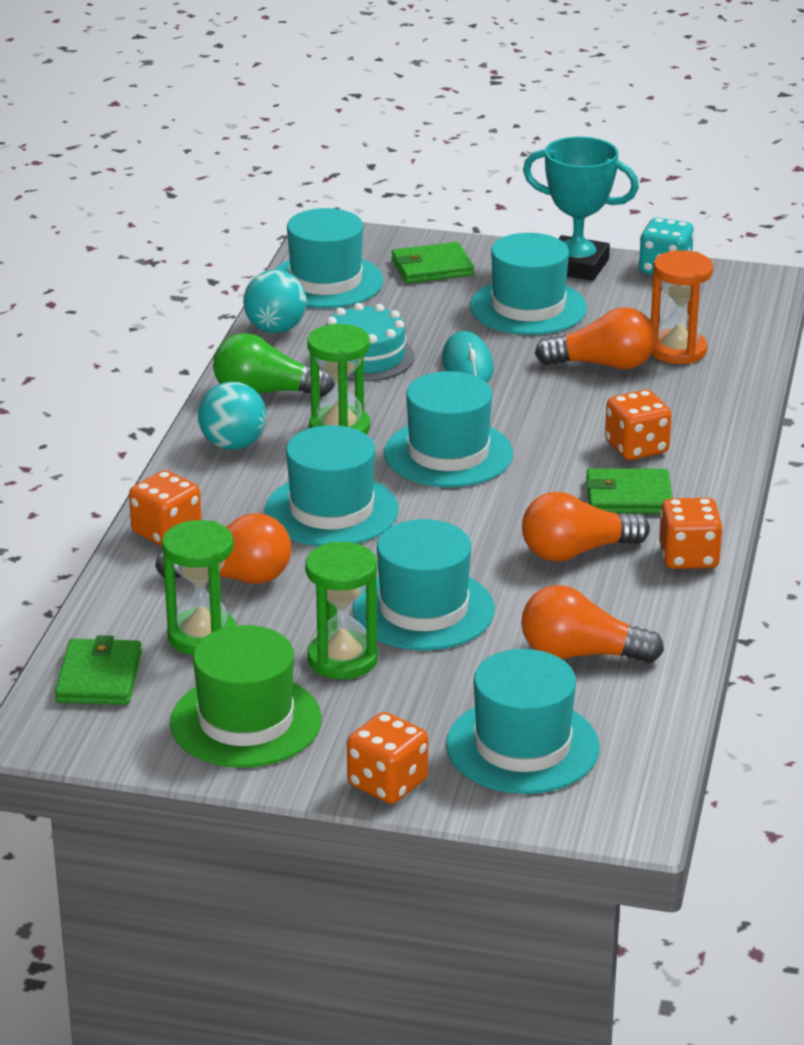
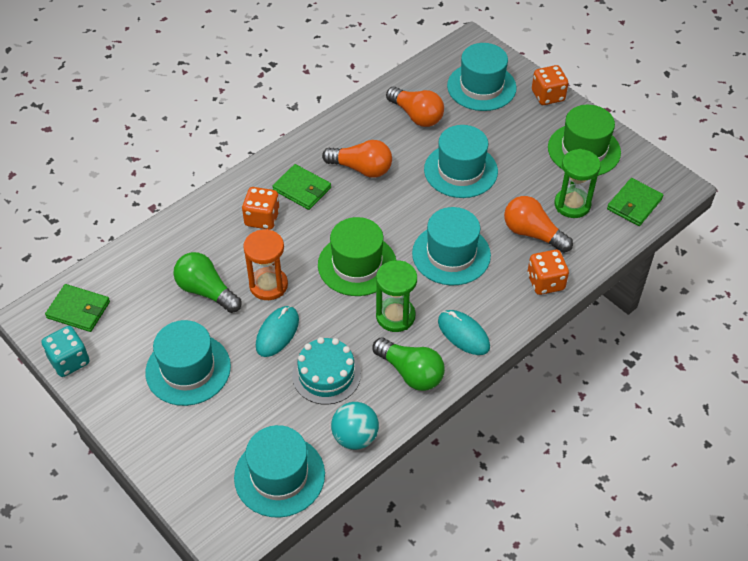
camera: 145 degrees left, 20 degrees up
turquoise ball [198,382,267,450] -> turquoise mouse [438,310,490,355]
green hourglass [305,542,378,679] -> none
turquoise hat [384,371,513,487] -> green hat [318,217,396,296]
green wallet [392,242,474,284] -> green wallet moved to [45,284,110,332]
turquoise trophy [523,137,639,281] -> none
orange light bulb [535,307,656,369] -> green light bulb [173,252,242,313]
orange hourglass [651,250,713,364] -> orange hourglass moved to [243,229,288,300]
orange dice [659,498,723,569] -> none

